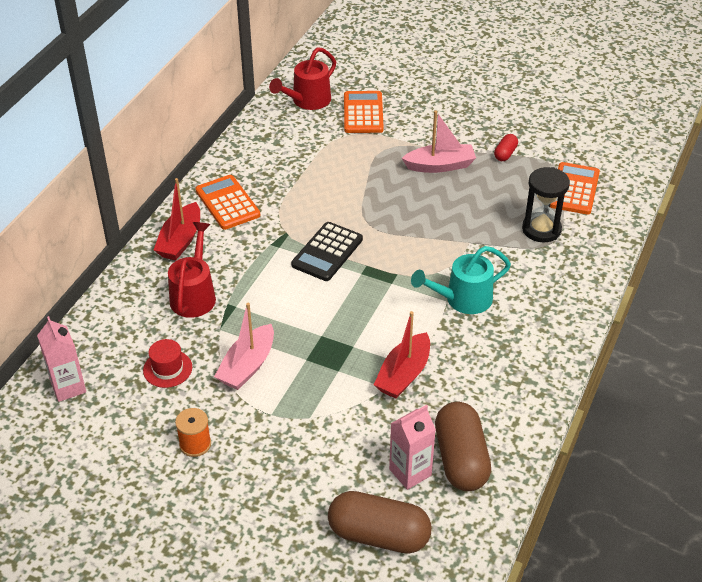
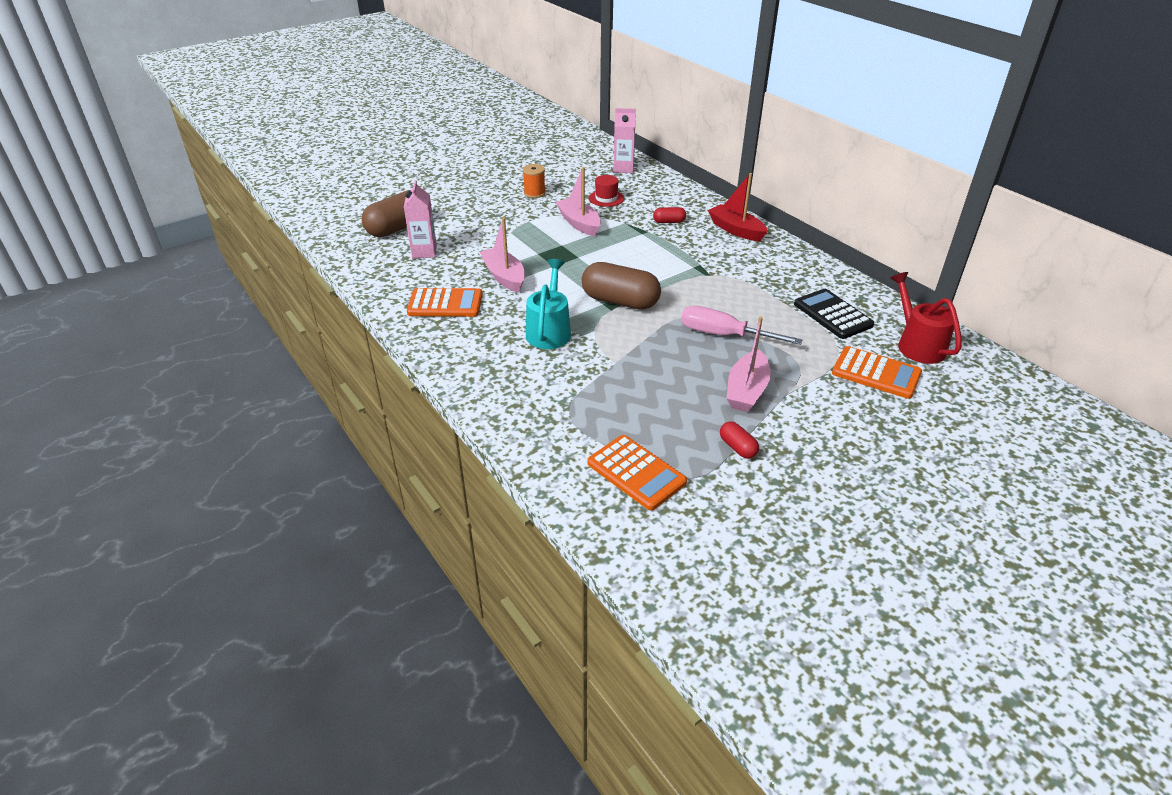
camera: 120 degrees right, 5 degrees down
red watering can [168,222,216,318] -> red capsule [653,207,686,223]
orange calculator [195,175,260,230] -> orange calculator moved to [407,288,483,317]
black calculator [291,222,363,281] -> black calculator moved to [794,289,874,339]
red boat [374,311,430,398] -> pink boat [480,218,525,293]
brown capsule [435,402,491,491] -> brown capsule moved to [582,262,661,310]
black hourglass [522,167,570,242] -> none
none -> pink screwdriver [681,306,802,345]

